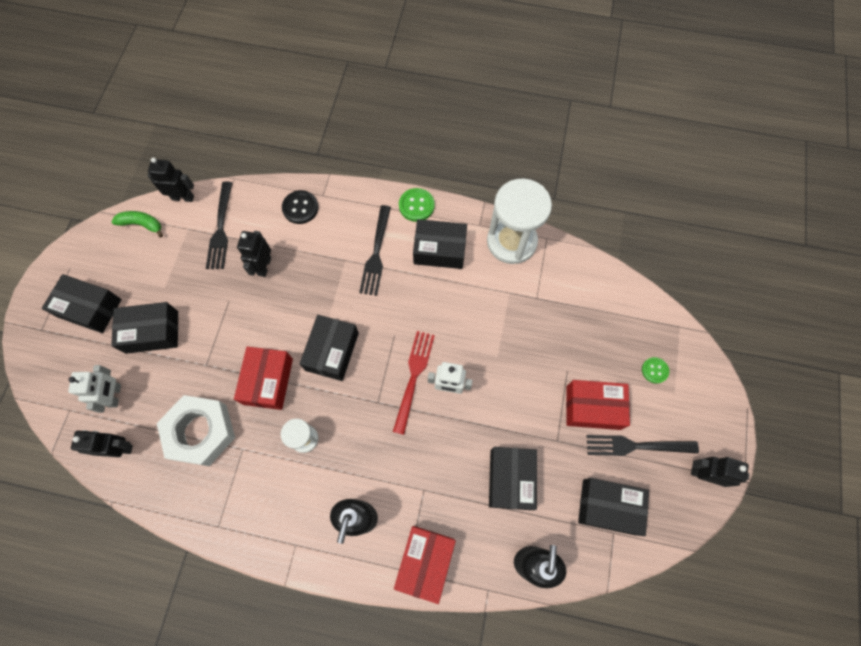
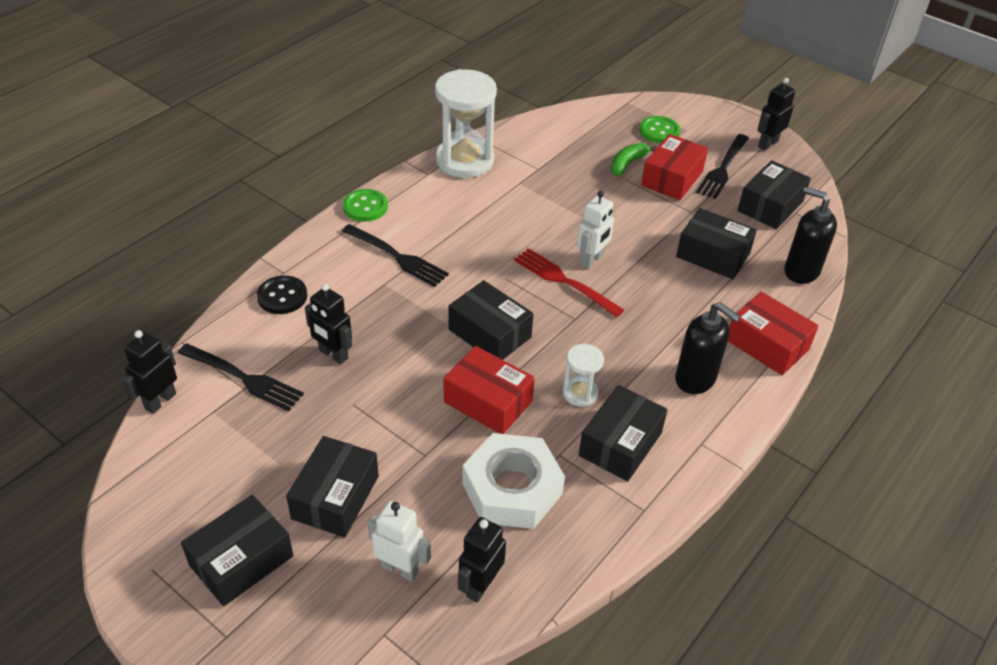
camera: 65 degrees left, 25 degrees down
green banana [112,211,163,237] -> green banana moved to [611,143,657,176]
black box [413,219,467,269] -> black box moved to [579,385,668,482]
green button [642,357,669,384] -> green button [639,116,680,143], size x1.51

